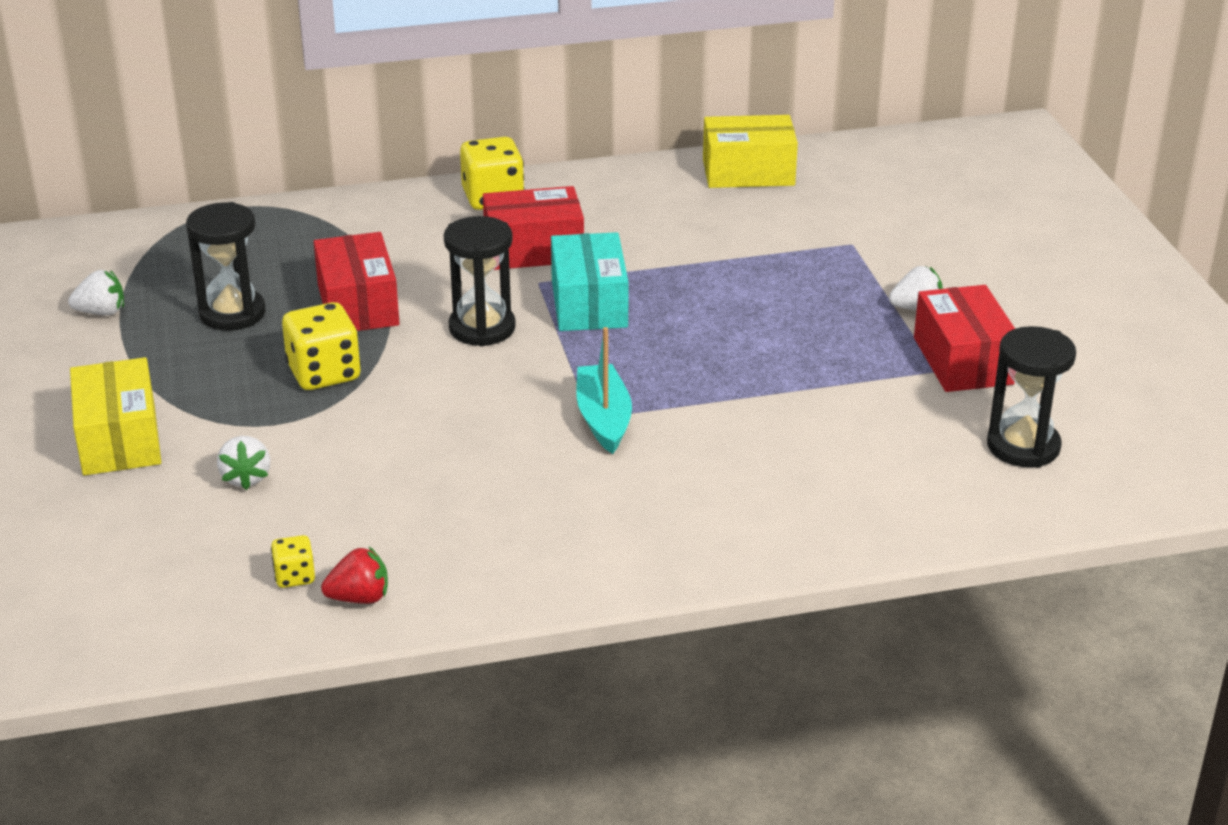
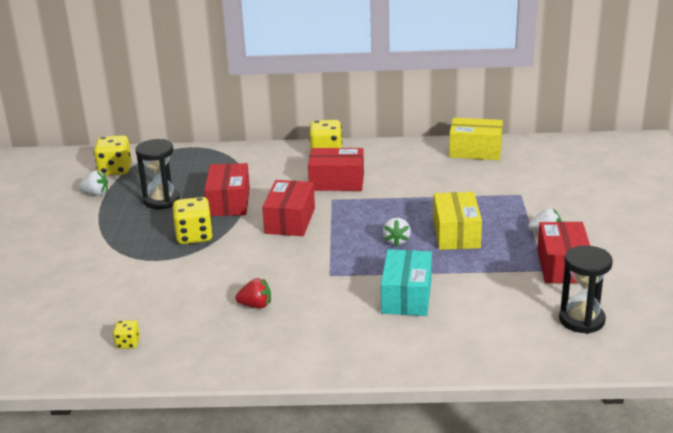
camera: 15 degrees right, 5 degrees down
yellow box [70,357,161,476] -> yellow box moved to [433,192,482,250]
white strawberry [217,436,270,490] -> white strawberry moved to [383,218,411,246]
red strawberry [321,547,388,604] -> red strawberry moved to [235,278,271,309]
black hourglass [444,216,516,346] -> red box [262,180,315,236]
turquoise box [551,232,629,331] -> turquoise box moved to [381,249,432,316]
turquoise boat [576,327,632,454] -> none
none -> yellow dice [94,135,132,176]

